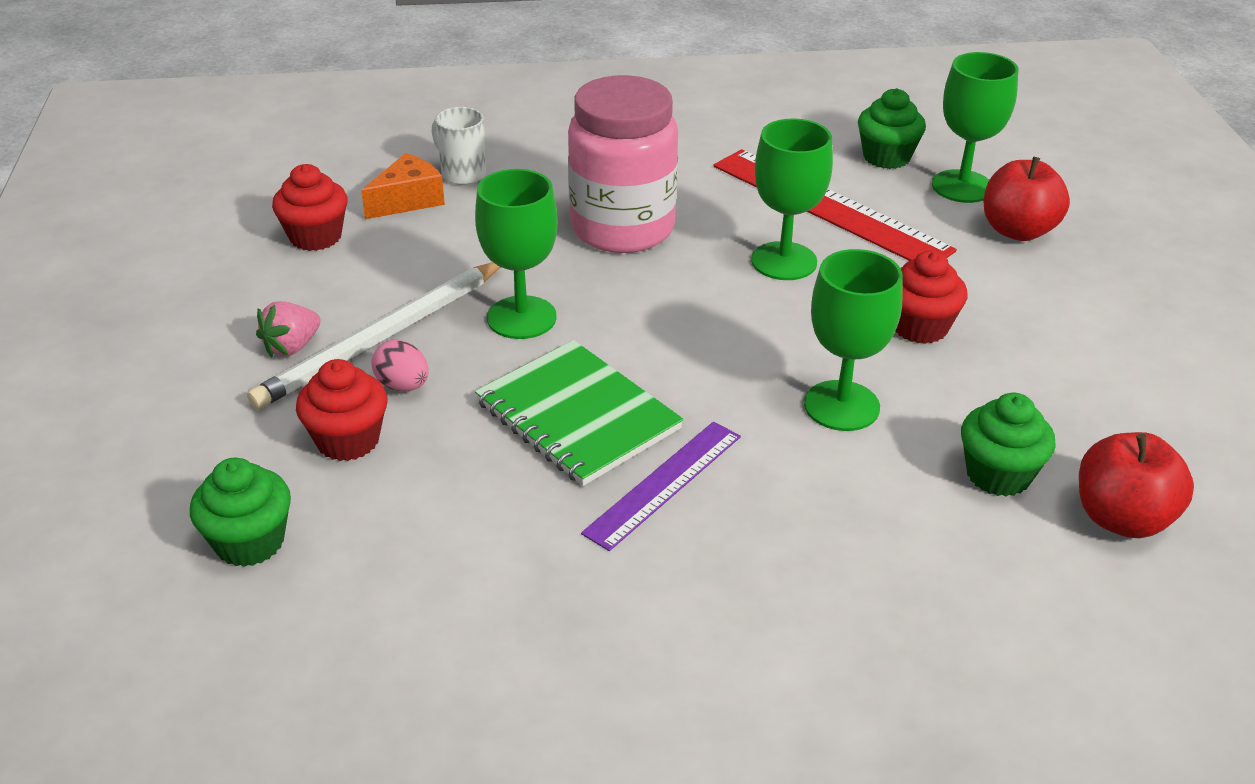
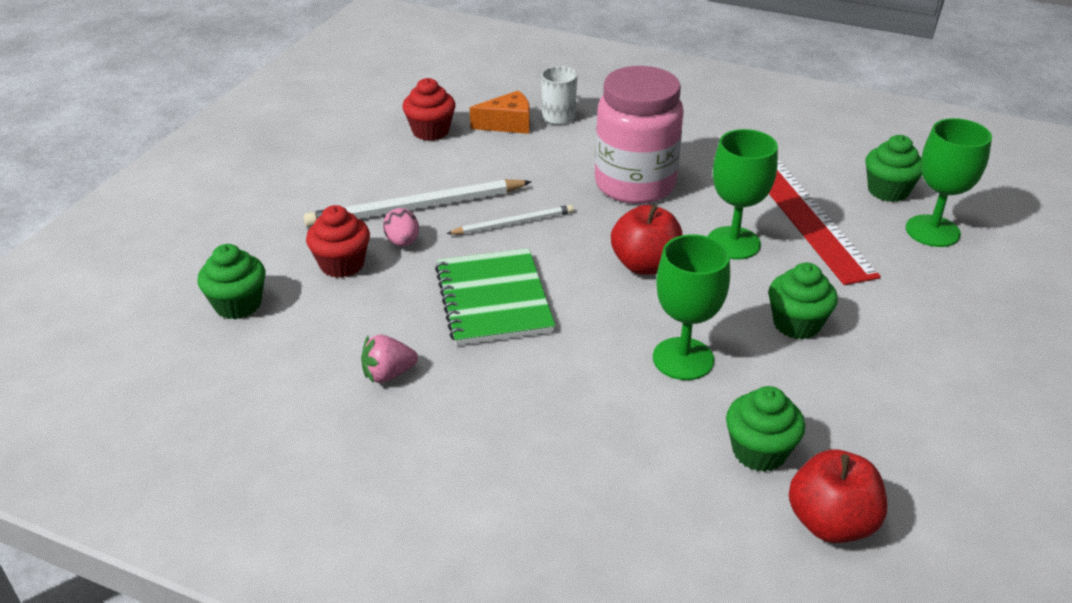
camera: 30 degrees right, 0 degrees up
pink strawberry [256,301,321,358] -> pink strawberry moved to [361,335,418,383]
green goblet [475,169,558,339] -> white pencil [446,205,574,235]
purple ruler [581,422,741,551] -> none
red cupcake [895,251,967,344] -> green cupcake [768,262,838,339]
red apple [983,157,1070,241] -> red apple moved to [611,205,682,275]

